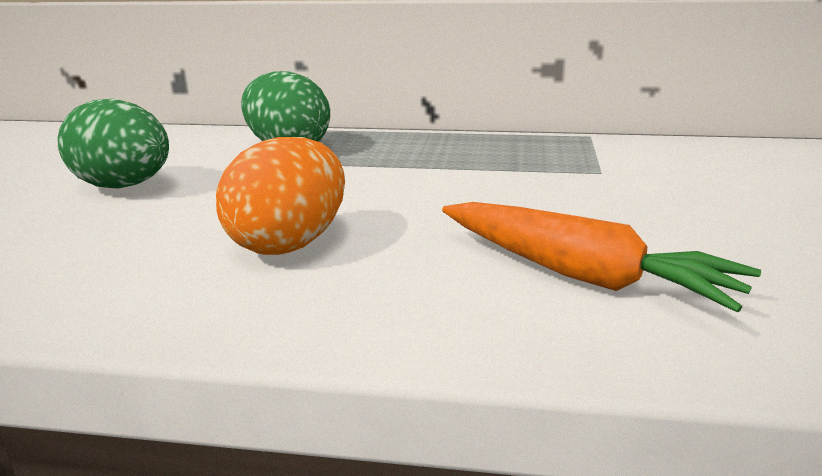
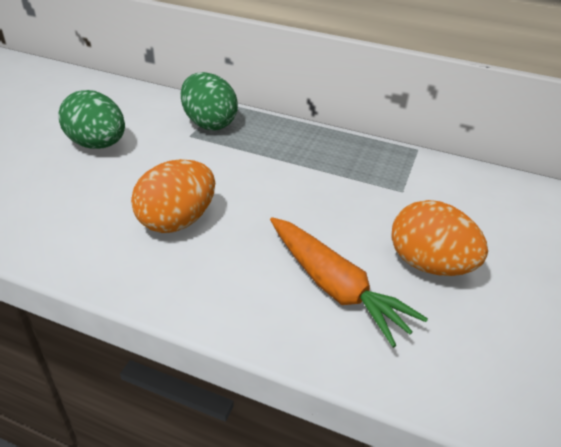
camera: 10 degrees right, 15 degrees up
none -> orange egg [391,200,488,276]

